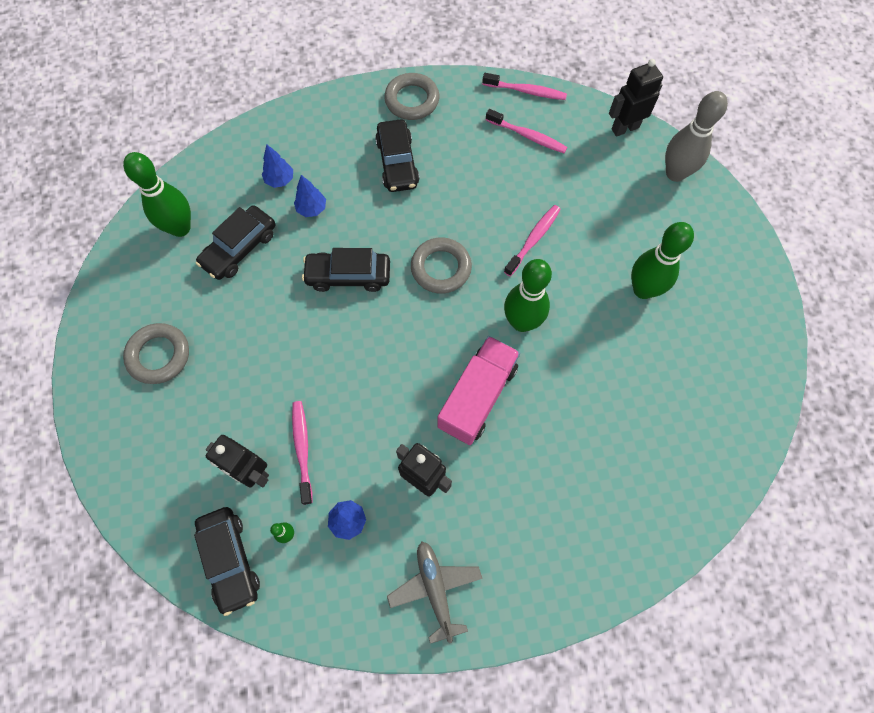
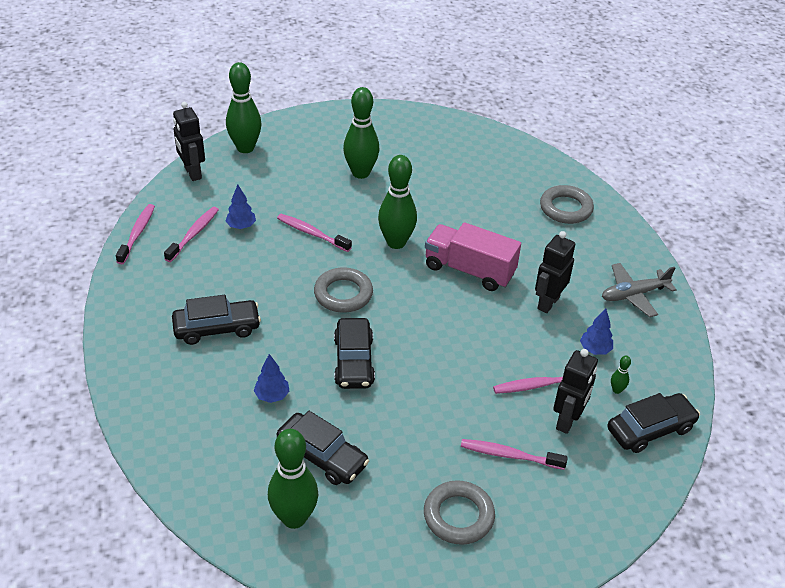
camera: 95 degrees left, 25 degrees down
blue tree [262,144,293,188] -> blue tree moved to [226,184,256,229]
grey ring [384,73,439,120] -> grey ring moved to [540,185,594,224]
grey bowling pin [665,91,728,182] -> green bowling pin [226,62,262,153]
none -> pink toothbrush [461,439,568,470]

